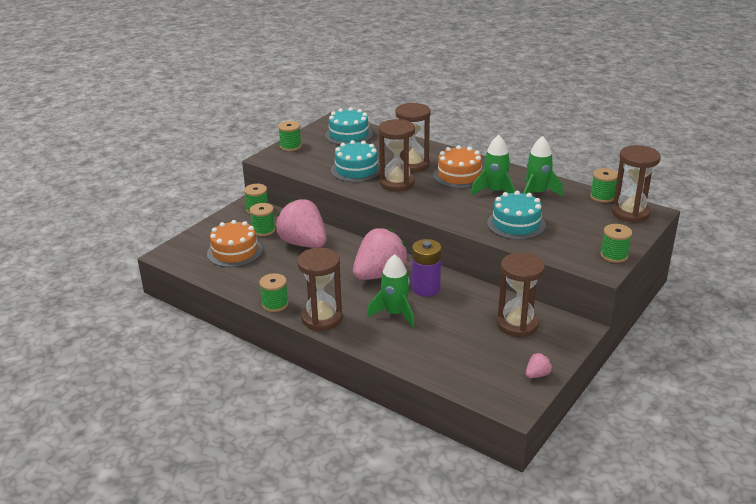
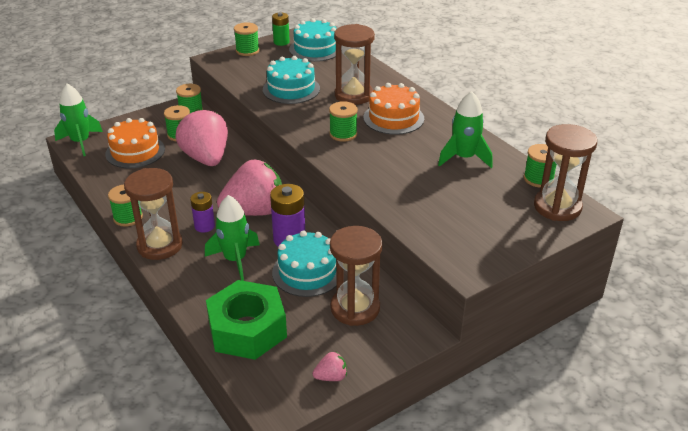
camera: 20 degrees right, 5 degrees up
brown hourglass [379,119,415,191] -> none
green rocket [471,135,515,196] -> green rocket moved to [54,84,103,156]
turquoise cake [487,191,546,240] -> turquoise cake moved to [272,231,337,297]
green spool [600,224,632,263] -> green spool moved to [329,101,358,142]
none -> purple battery [190,192,215,232]
none -> green nut [206,280,287,360]
none -> green battery [272,12,290,46]

